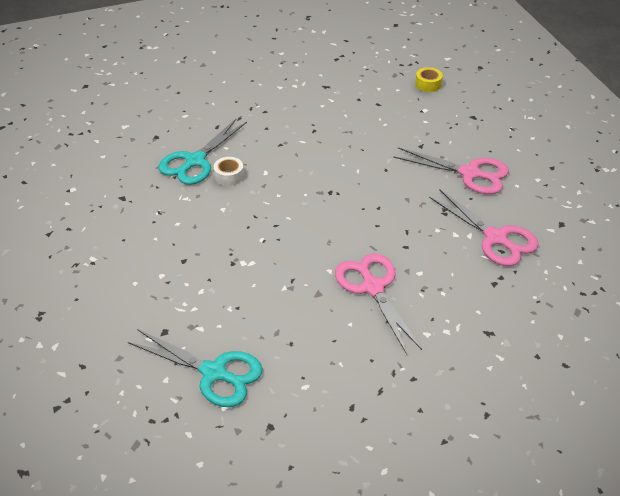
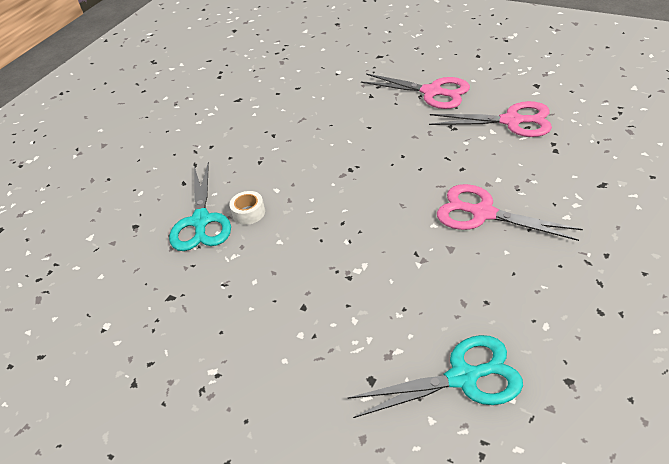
camera: 35 degrees left, 0 degrees up
pink scissors [393,147,509,194] -> pink scissors turned 45 degrees clockwise [361,74,470,109]
yellow tape [415,67,443,92] -> none

